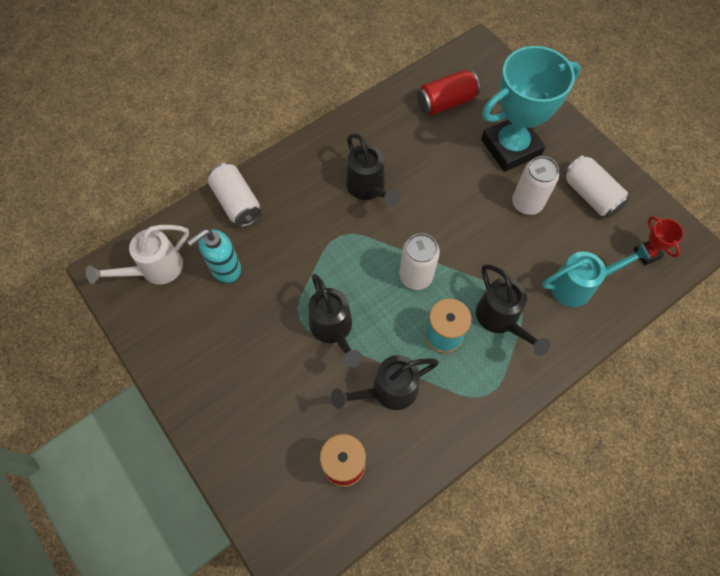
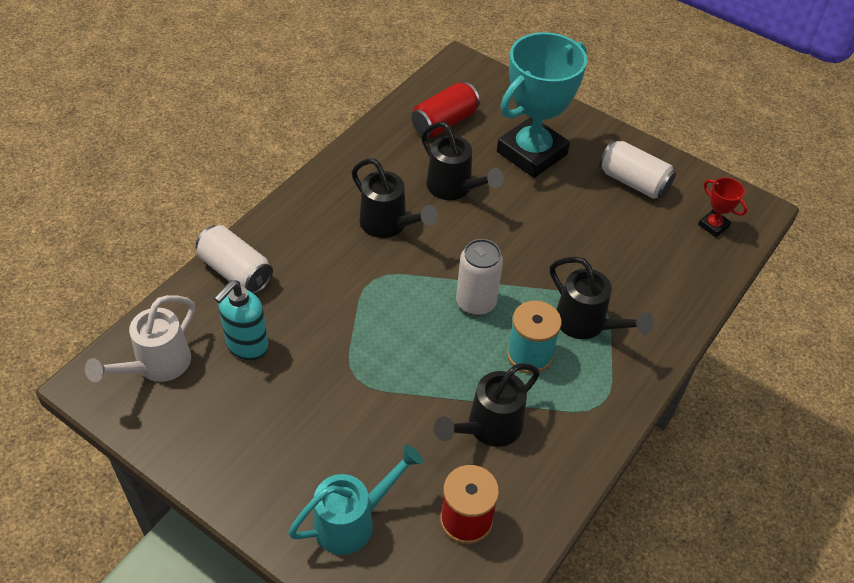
camera: 20 degrees left, 15 degrees down
black watering can [308,274,362,368] -> black watering can moved to [421,122,504,200]
white can [512,156,559,215] -> none
turquoise watering can [542,243,651,307] -> turquoise watering can moved to [288,445,423,555]

